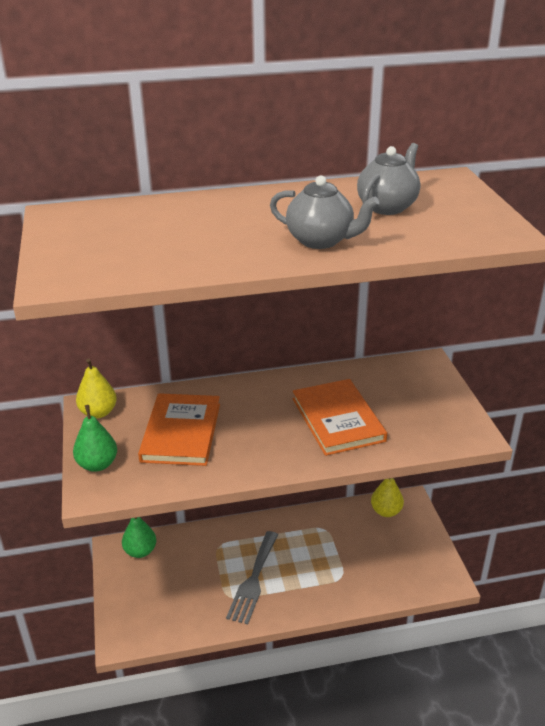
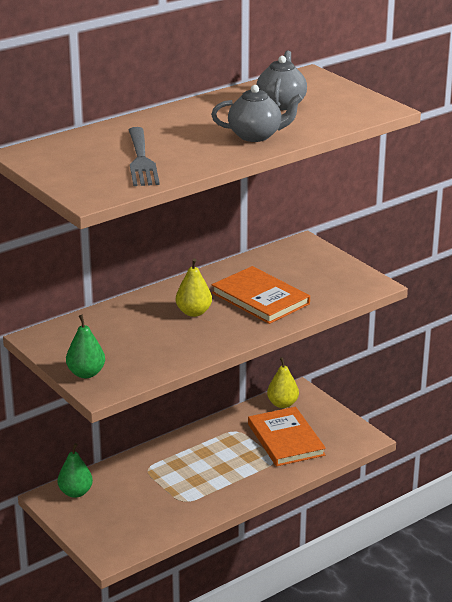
camera: 25 degrees left, 5 degrees down
yellow pear [76,358,117,418] -> yellow pear moved to [176,258,212,317]
orange book [138,393,220,466] -> orange book moved to [248,407,326,466]
grey fork [226,531,278,624] -> grey fork moved to [129,127,160,186]

